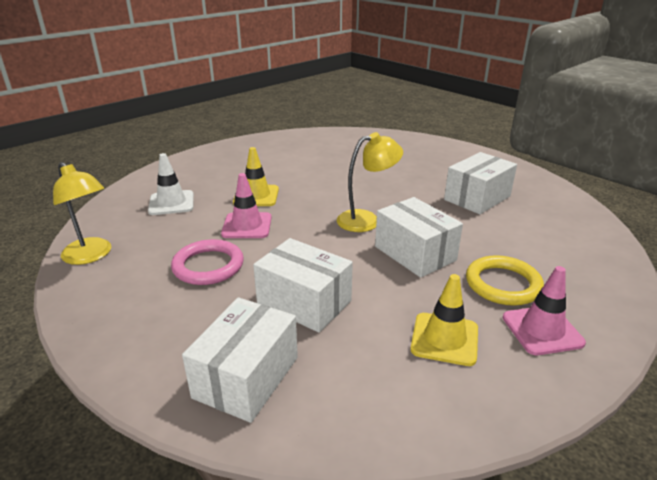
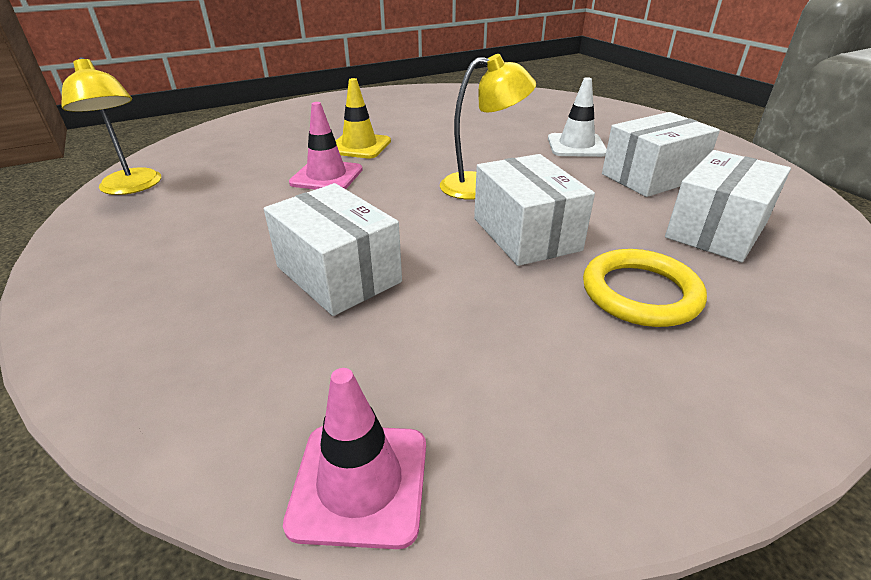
camera: 15 degrees right, 5 degrees up
white traffic cone [148,153,194,215] -> white traffic cone moved to [548,77,607,157]
pink ring [171,239,244,285] -> none
white box [182,297,298,423] -> white box moved to [665,150,791,262]
yellow traffic cone [411,274,478,366] -> none
pink traffic cone [503,266,586,355] -> pink traffic cone moved to [283,368,426,549]

